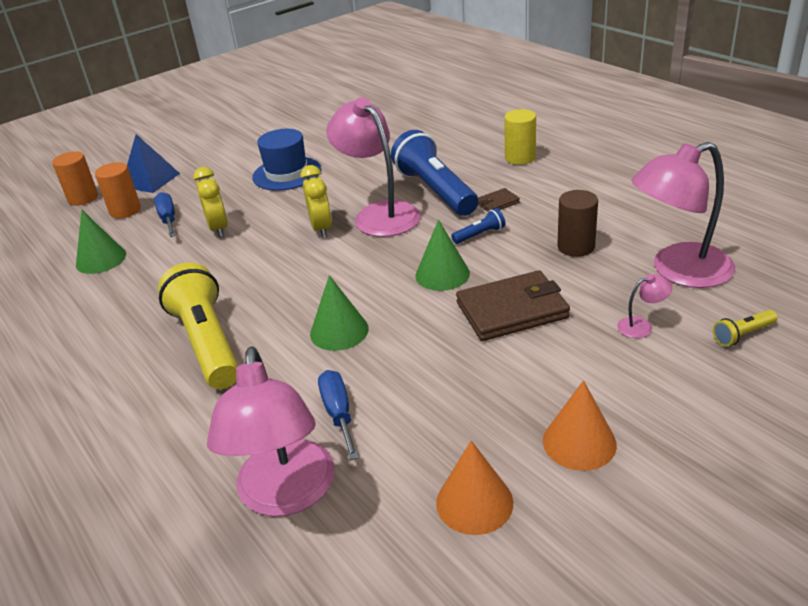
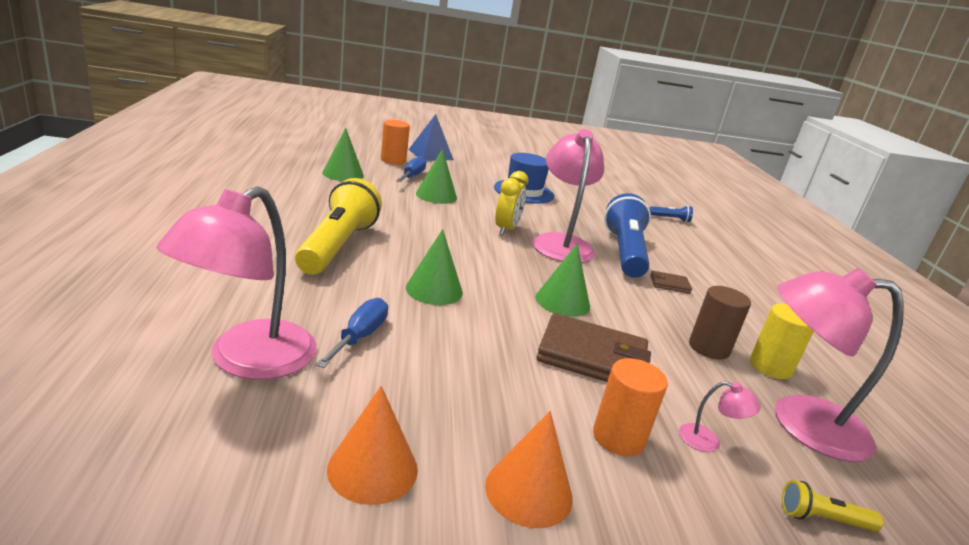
camera: 25 degrees right, 10 degrees down
orange cylinder [52,151,98,206] -> orange cylinder moved to [593,358,668,456]
yellow clock [193,167,228,237] -> green cone [416,149,457,204]
blue flashlight [451,208,506,244] -> blue flashlight moved to [649,205,693,222]
yellow cylinder [504,109,536,165] -> yellow cylinder moved to [750,303,814,379]

